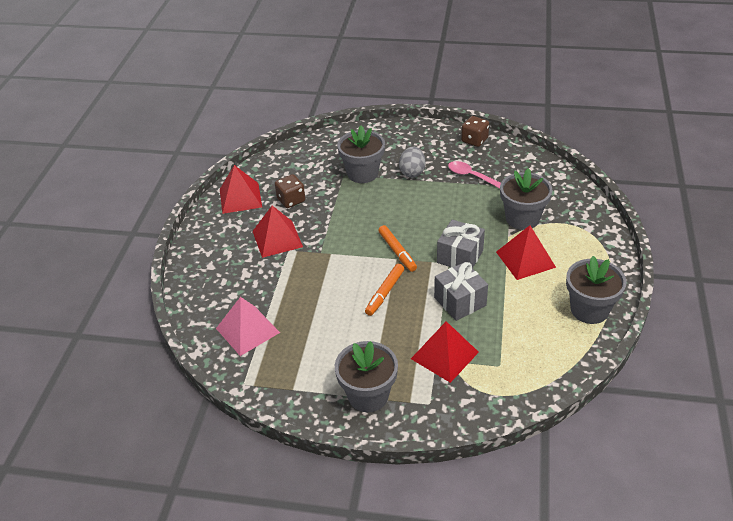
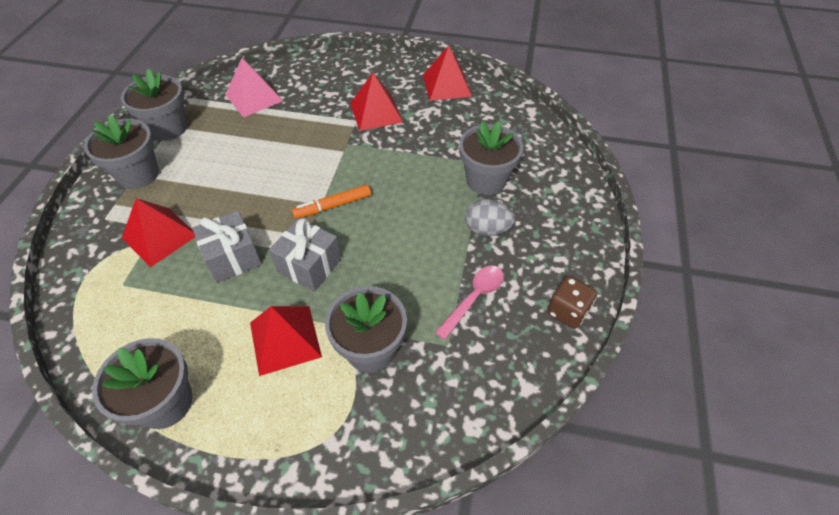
camera: 90 degrees right, 10 degrees up
brown dice [275,174,305,208] -> none
orange marker [365,264,404,316] -> none
none -> grey flower pot [121,68,187,141]

